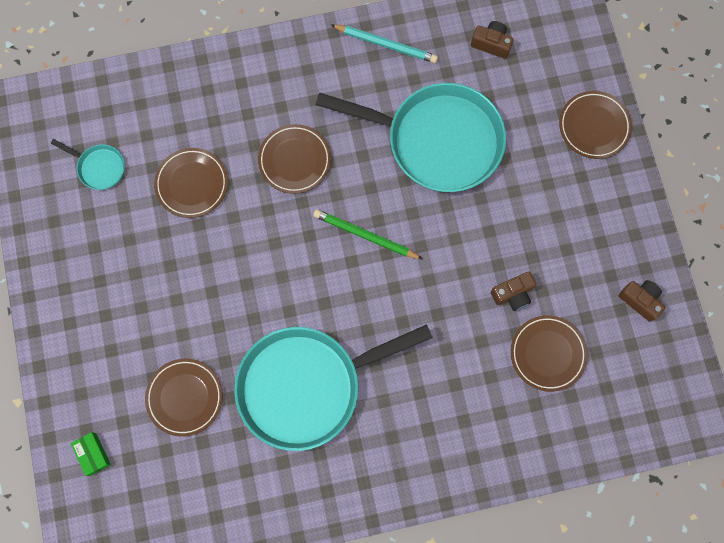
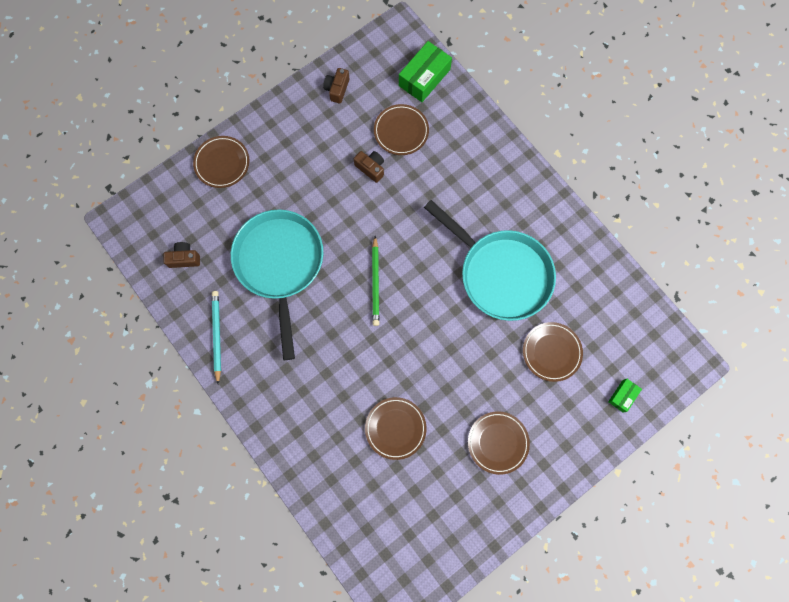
camera: 115 degrees left, 0 degrees up
turquoise pan [51,139,125,190] -> none
brown plate [258,124,331,194] -> brown plate moved to [468,411,530,475]
brown camera [471,21,514,59] -> brown camera turned 90 degrees clockwise [163,242,200,268]
none -> green box [399,41,452,102]

